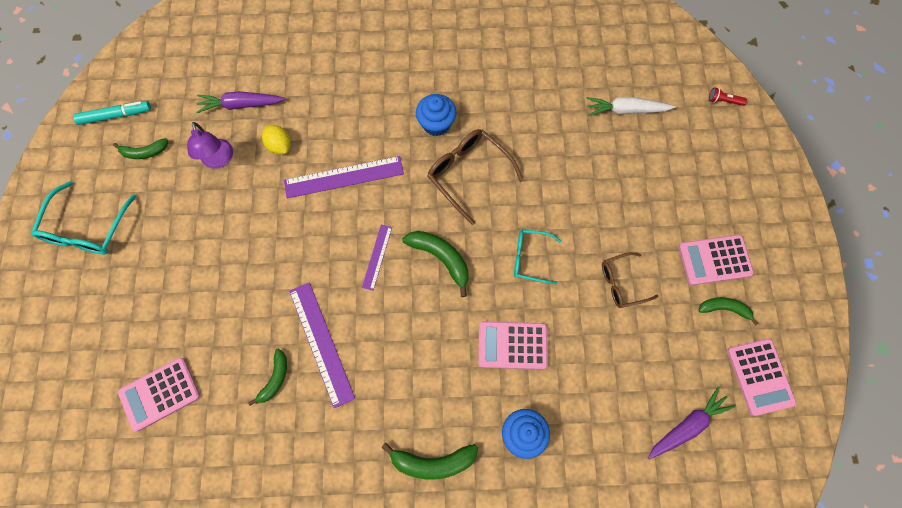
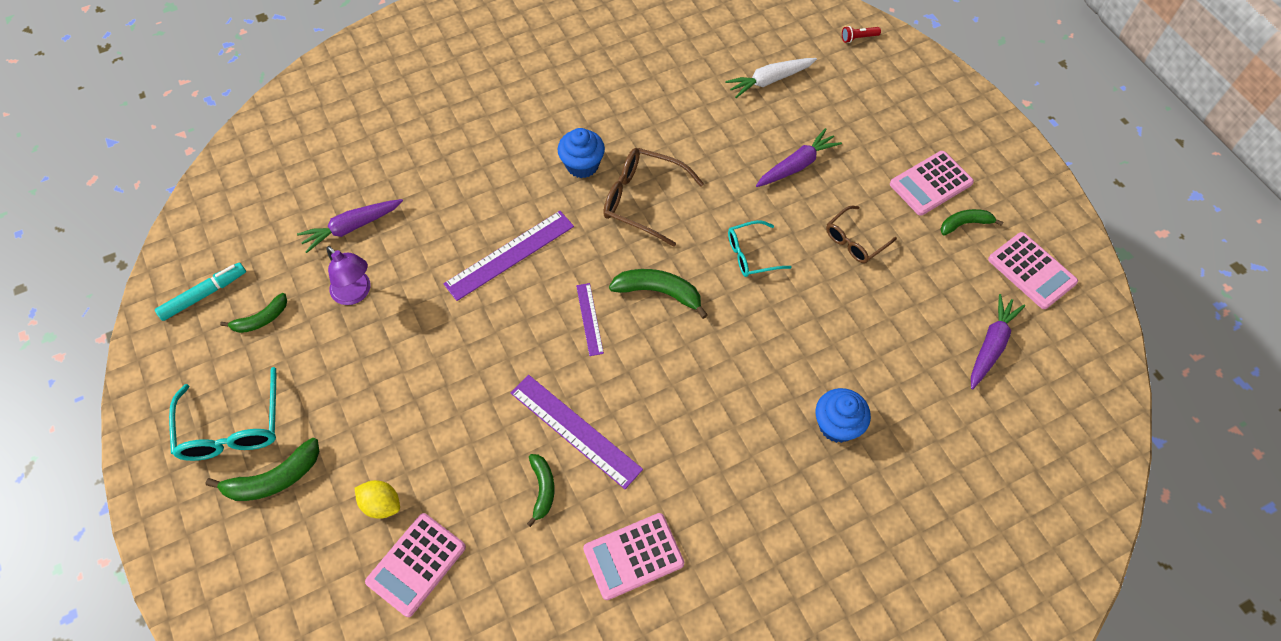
camera: 25 degrees left, 10 degrees down
yellow lemon [262,125,291,154] -> yellow lemon moved to [355,480,400,519]
green banana [381,443,478,480] -> green banana moved to [205,438,319,501]
pink calculator [478,321,548,370] -> pink calculator moved to [583,513,684,600]
none -> purple carrot [756,128,842,187]

